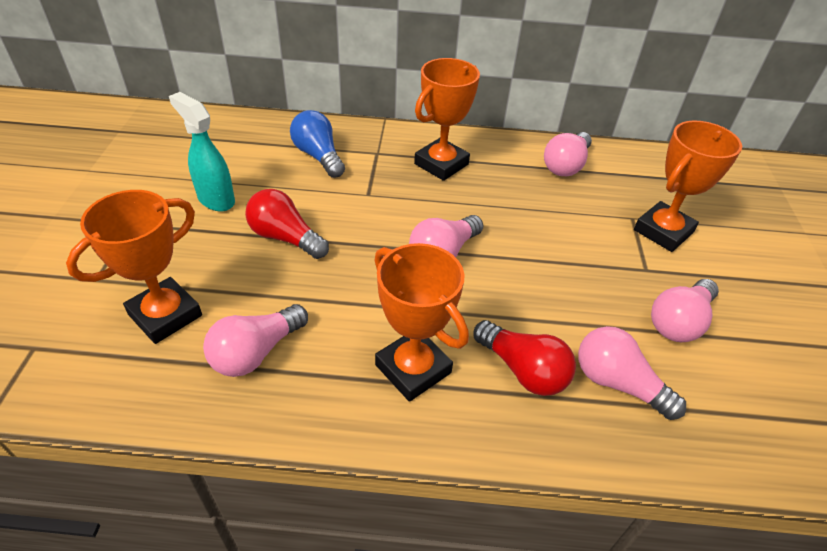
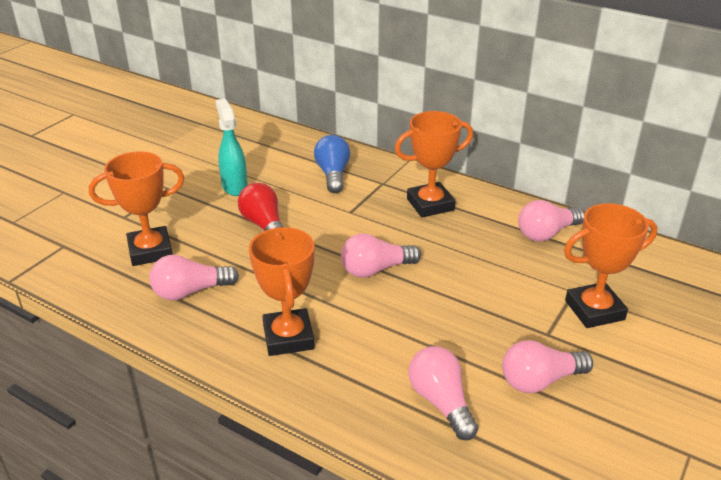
camera: 30 degrees right, 10 degrees down
red light bulb [474,320,576,396] -> none

